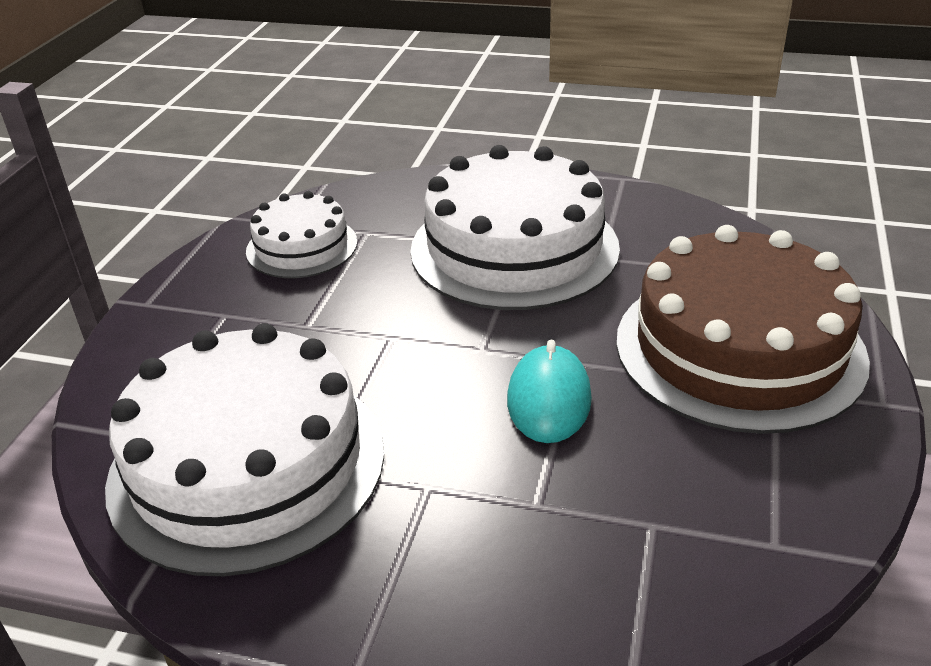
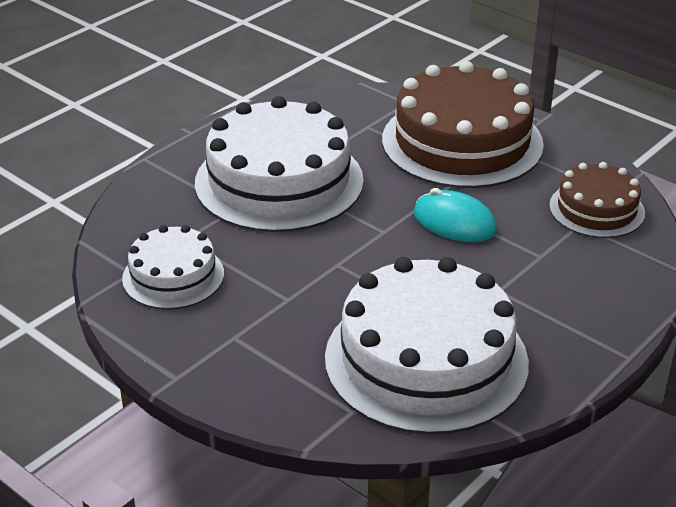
camera: 65 degrees left, 0 degrees up
none -> brown cake [549,162,645,238]

